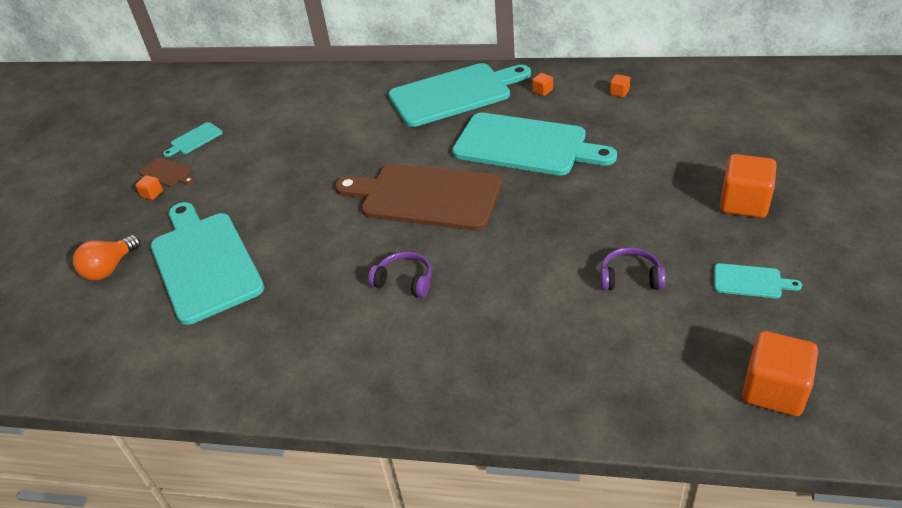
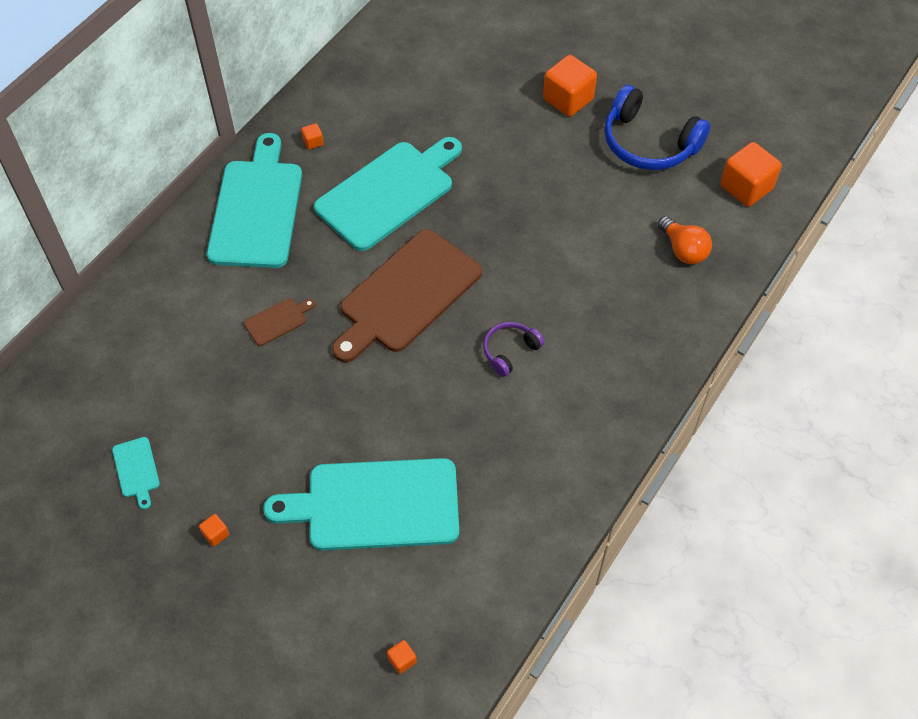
camera: 70 degrees left, 15 degrees up
orange light bulb [73,235,141,281] -> orange light bulb moved to [658,216,712,264]
brown cutting board [139,157,195,187] -> brown cutting board moved to [244,298,315,346]
purple headphones [600,247,666,291] -> none
orange cube [610,74,630,97] -> orange cube moved to [387,640,417,674]
turquoise cutting board [714,263,802,298] -> blue headphones [604,85,710,170]

